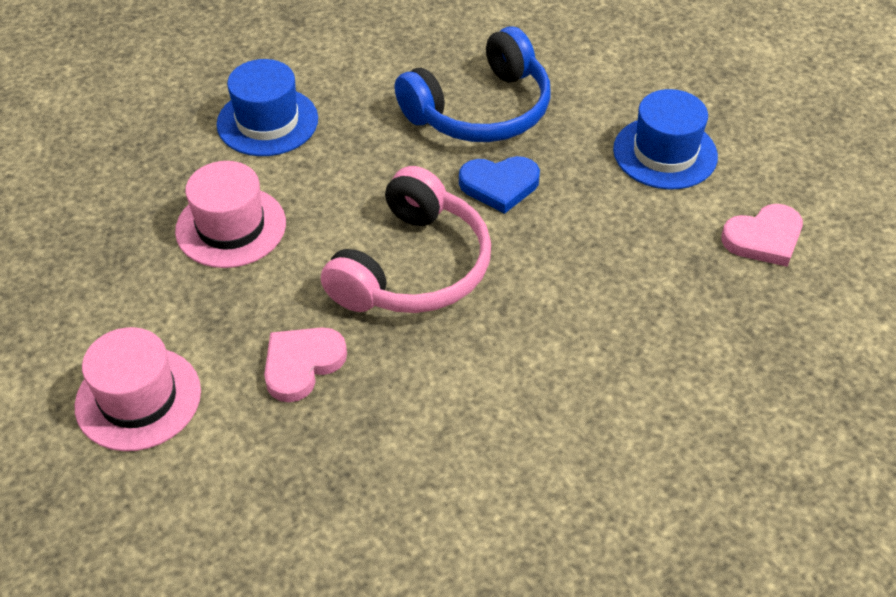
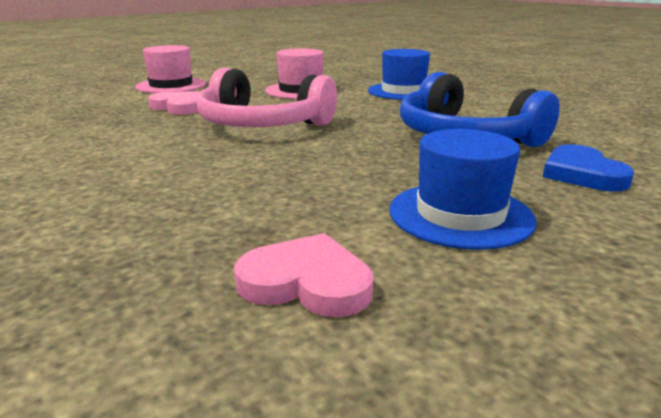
camera: 85 degrees right, 25 degrees down
blue heart [459,156,540,214] -> blue heart moved to [543,145,634,191]
pink heart [721,204,803,267] -> pink heart turned 135 degrees clockwise [234,233,373,317]

